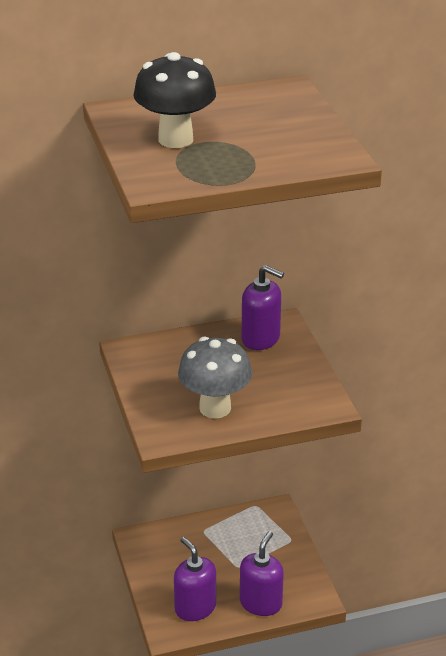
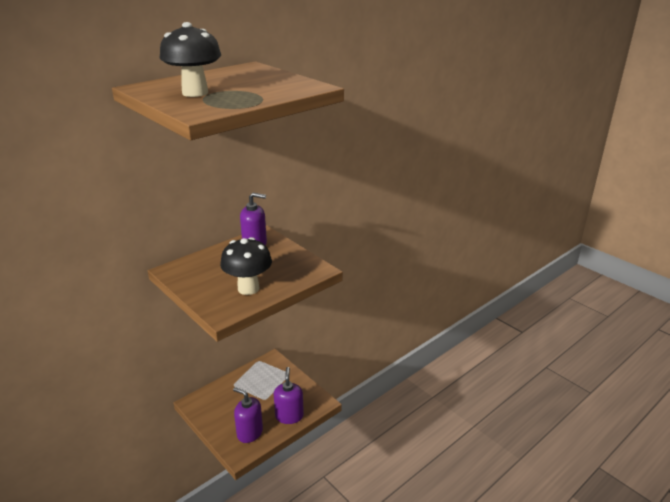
camera: 25 degrees left, 5 degrees down
grey mushroom [178,336,252,419] -> black mushroom [220,237,272,295]

